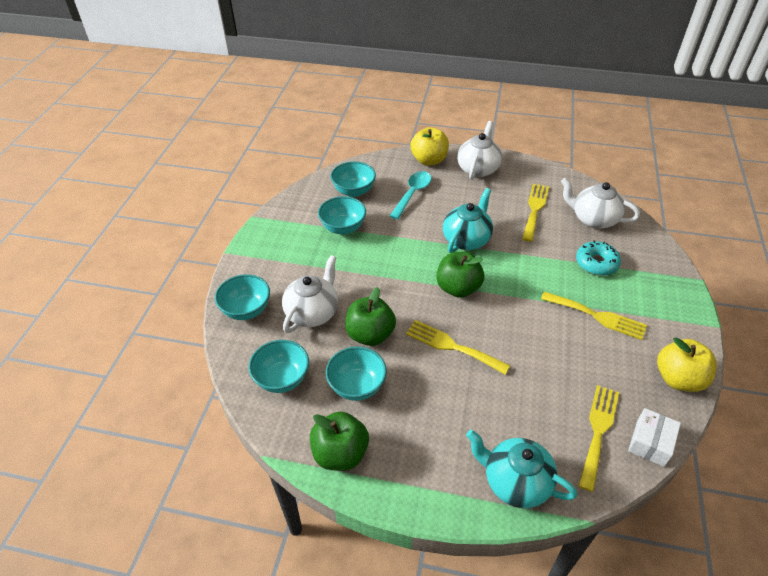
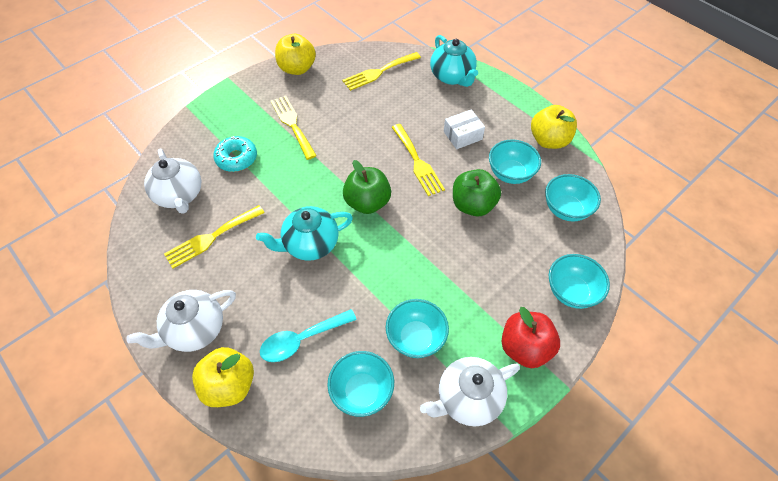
camera: 145 degrees left, 10 degrees up
white teapot [282,255,338,333] -> white teapot moved to [420,357,520,426]
green apple [310,411,369,471] -> yellow apple [531,105,577,149]
white box [628,408,681,467] -> white box moved to [444,109,485,149]
none -> red apple [501,307,560,368]

